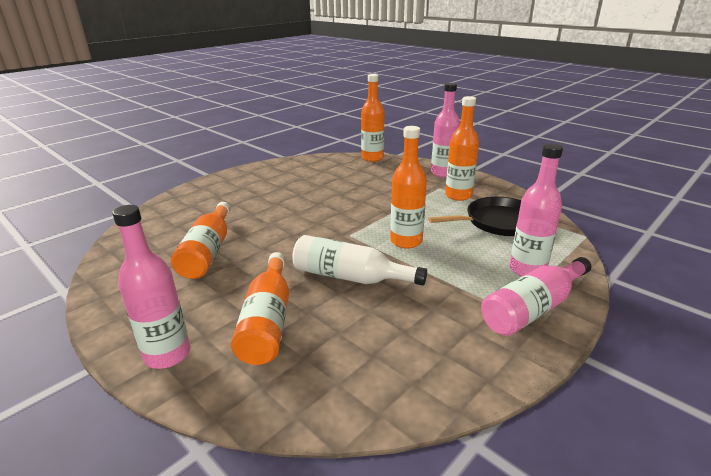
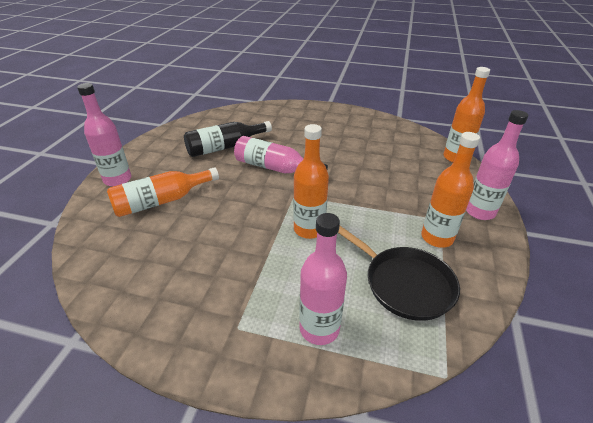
camera: 60 degrees right, 10 degrees up
orange bottle [171,202,231,279] -> black bottle [184,121,272,157]
white bottle [292,235,427,285] -> none
pink bottle [481,257,591,336] -> pink bottle moved to [234,136,328,173]

